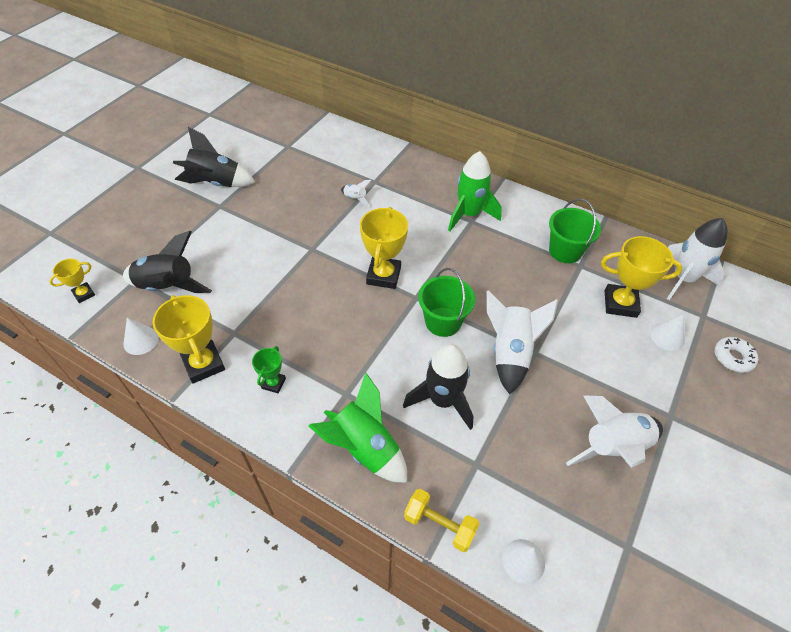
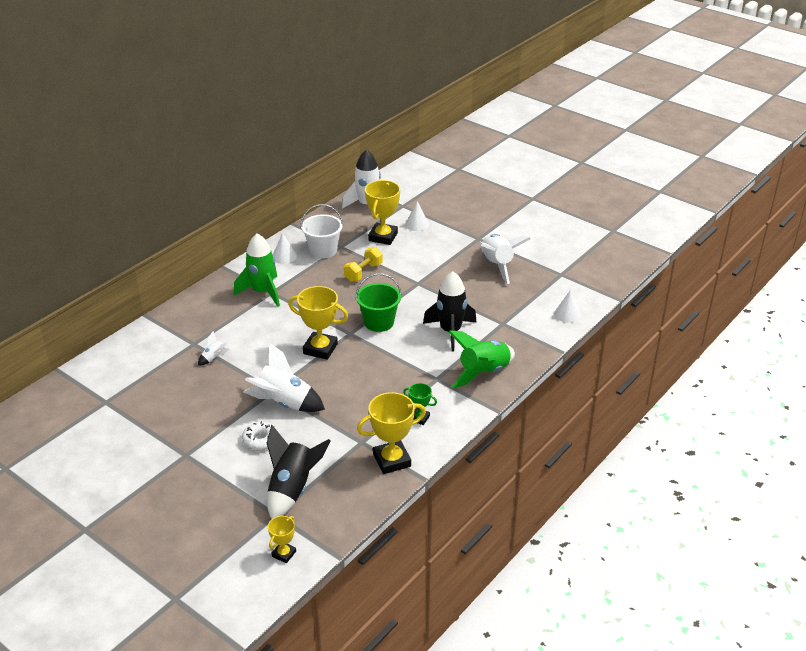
camera: 80 degrees left, 15 degrees down
yellow trophy [49,259,95,303] -> yellow trophy turned 60 degrees clockwise [268,516,296,563]
white cone [123,318,159,355] -> white cone moved to [273,233,297,264]
black rocket [173,127,255,187] -> none
yellow dumbbell [404,489,480,552] -> yellow dumbbell moved to [344,247,383,282]
white rocket [487,290,558,394] -> white rocket moved to [244,342,325,412]
green bucket [549,199,601,263] -> white bucket [301,204,343,259]
white donut [714,337,758,373] -> white donut moved to [242,421,278,450]

